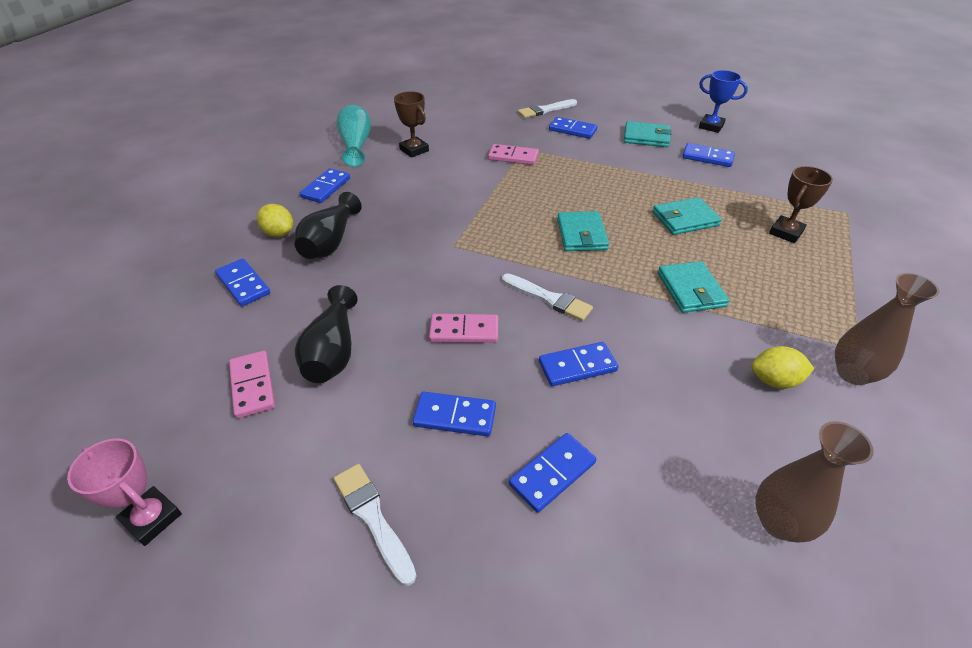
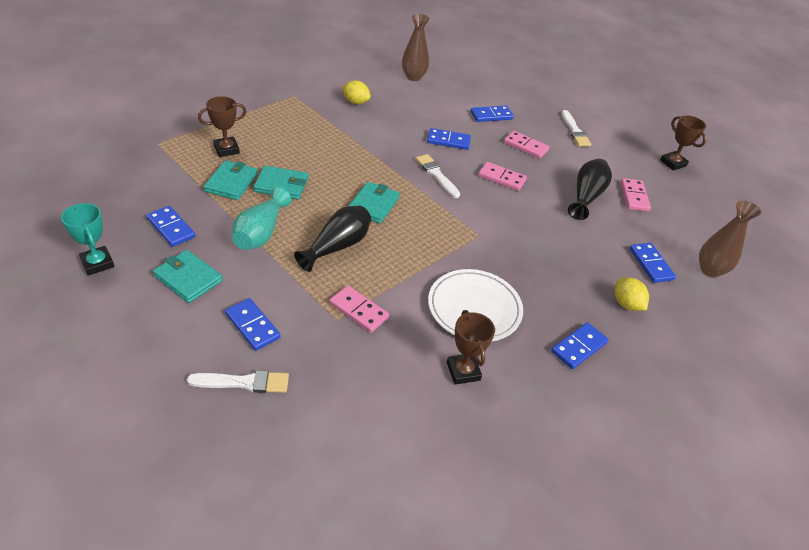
camera: 160 degrees left, 0 degrees up
pink trophy [67,438,182,546] -> brown trophy [660,115,706,171]
black vase [295,192,362,259] -> black vase moved to [294,205,371,272]
turquoise vase [336,105,371,167] -> turquoise vase moved to [232,187,291,250]
blue domino [413,392,496,436] -> pink domino [504,131,549,159]
turquoise wallet [658,261,730,313] -> turquoise wallet moved to [203,161,258,200]
blue trophy [699,70,748,133] -> turquoise trophy [61,203,115,276]
brown vase [835,273,939,385] -> brown vase moved to [699,201,761,278]
none -> white plate [428,269,523,341]

